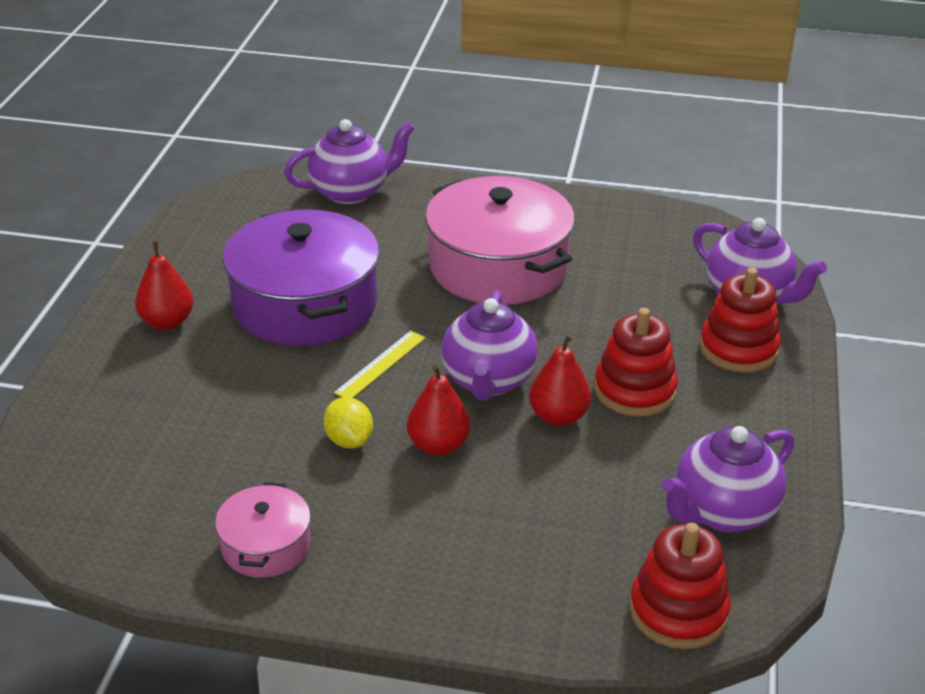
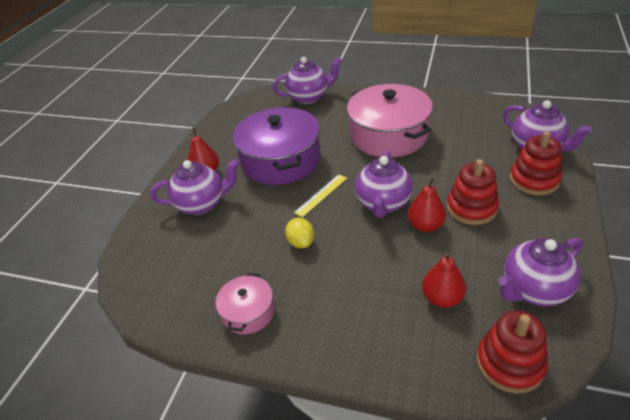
camera: 10 degrees right, 5 degrees up
red pear [407,364,470,456] -> red pear moved to [422,252,466,308]
none -> purple teapot [150,159,239,215]

